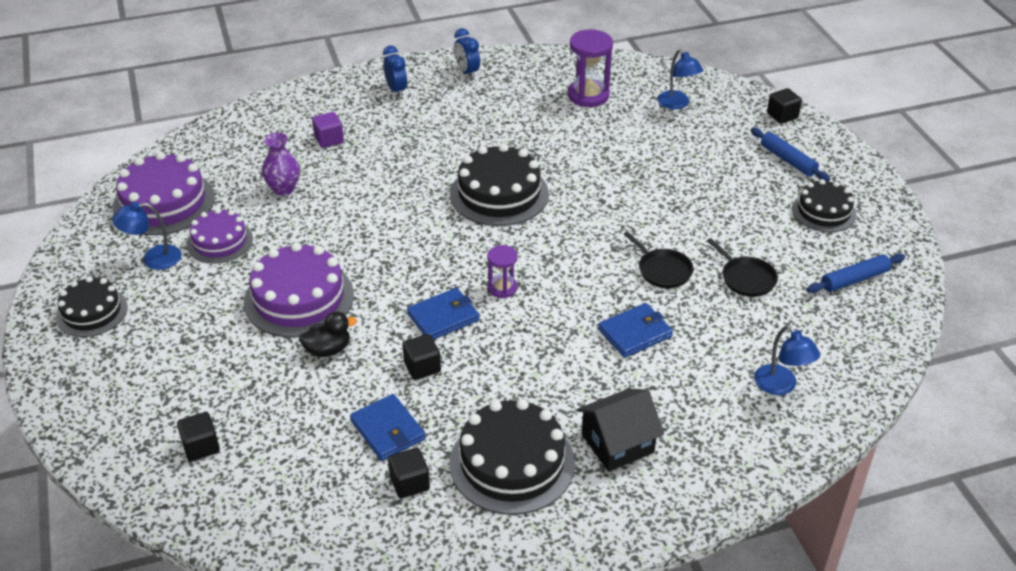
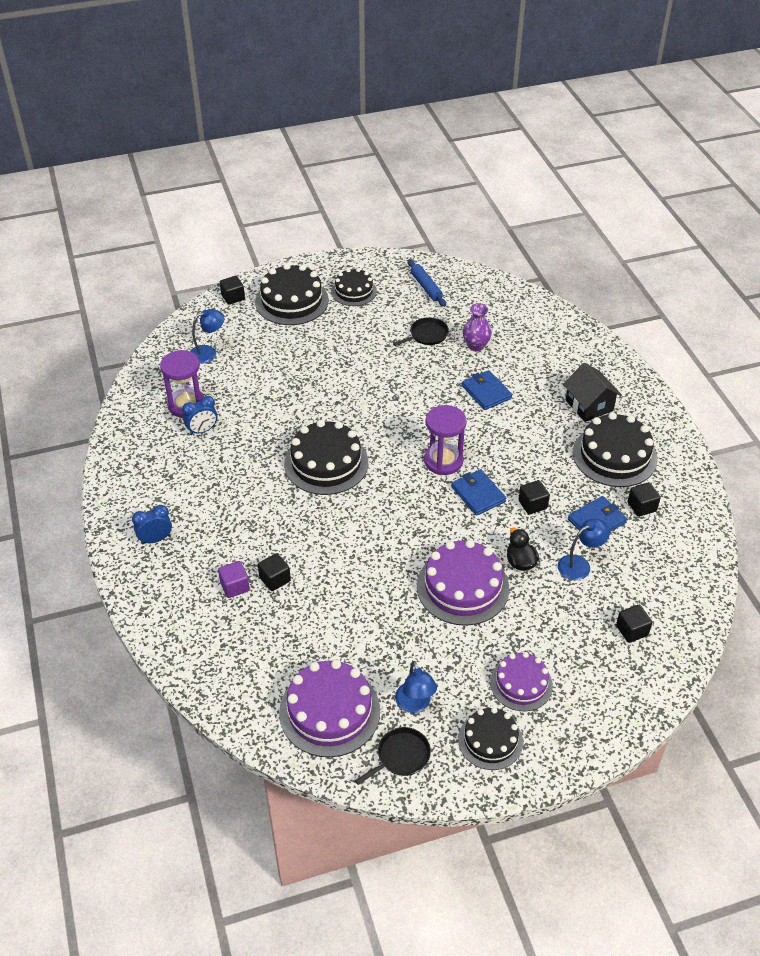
camera: 90 degrees left, 5 degrees up
purple cake [187,208,253,264] -> purple cake moved to [490,652,553,711]
purple vase [262,133,300,196] -> purple vase moved to [463,303,492,351]
blue clock [454,28,480,79] -> blue clock moved to [182,396,217,435]
purple hourglass [487,245,518,298] -> purple hourglass [424,405,467,475], size x1.71
black pan [624,231,694,288] -> black pan moved to [355,727,431,785]
blue rolling pin [751,128,830,181] -> black cake [255,263,329,325]
blue lamp [754,325,820,395] -> blue lamp moved to [558,518,610,580]
none -> black cube [258,553,291,591]

